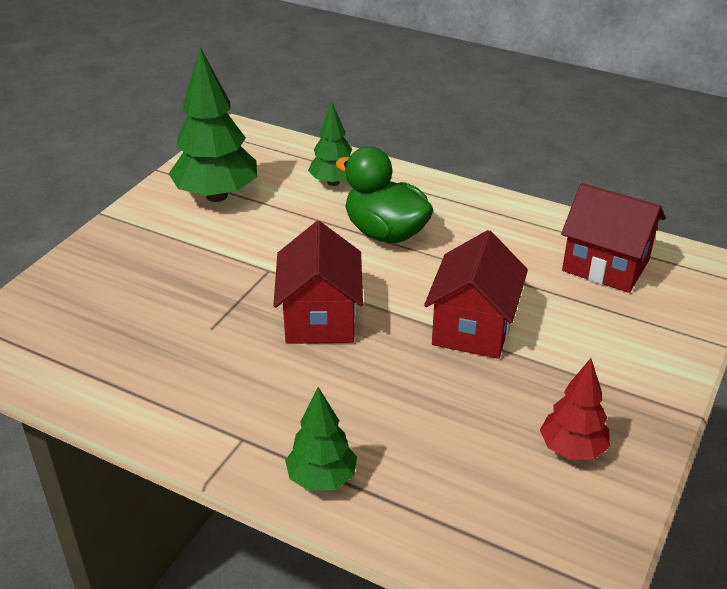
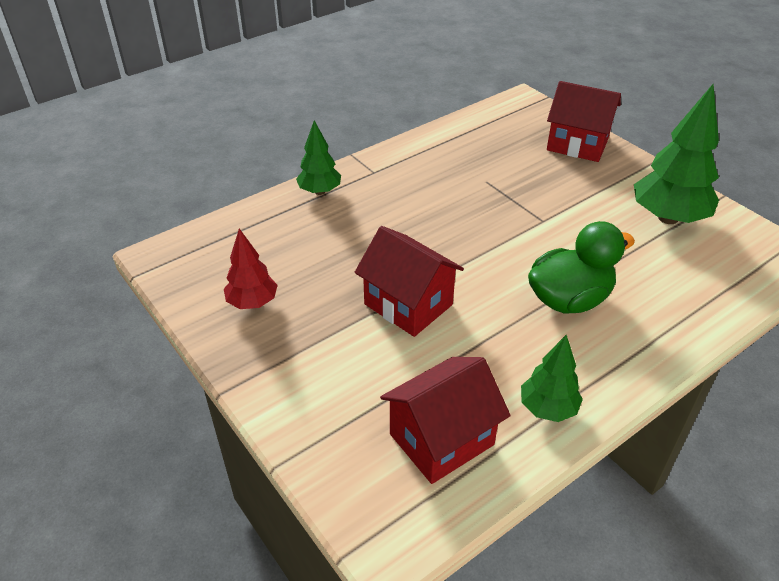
camera: 115 degrees right, 5 degrees up
red house [273,221,363,344] -> red house moved to [547,81,621,162]
green tree [308,102,352,186] -> green tree moved to [521,334,583,422]

